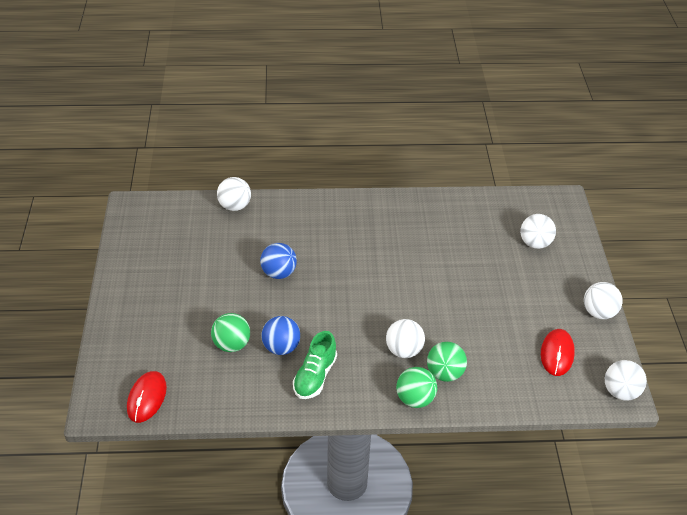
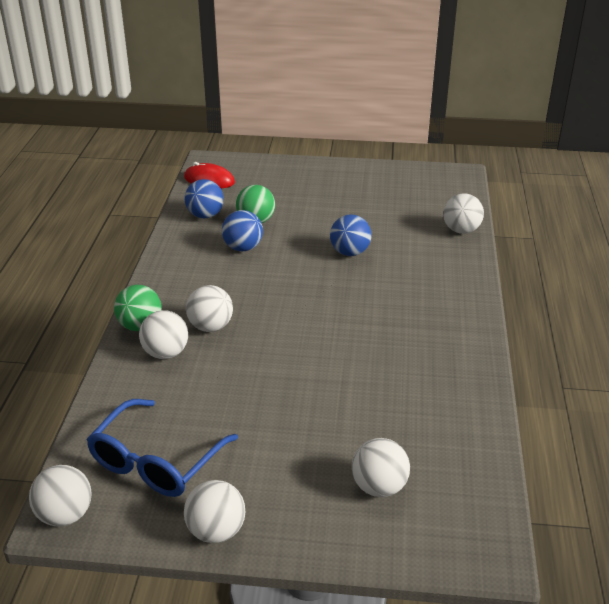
camera: 100 degrees right, 10 degrees down
green shoe [293,331,337,399] -> none
green ball [427,342,467,382] -> white ball [139,310,188,359]
red mouse [541,329,575,376] -> blue glasses [87,399,238,497]
none -> blue ball [185,179,224,218]

